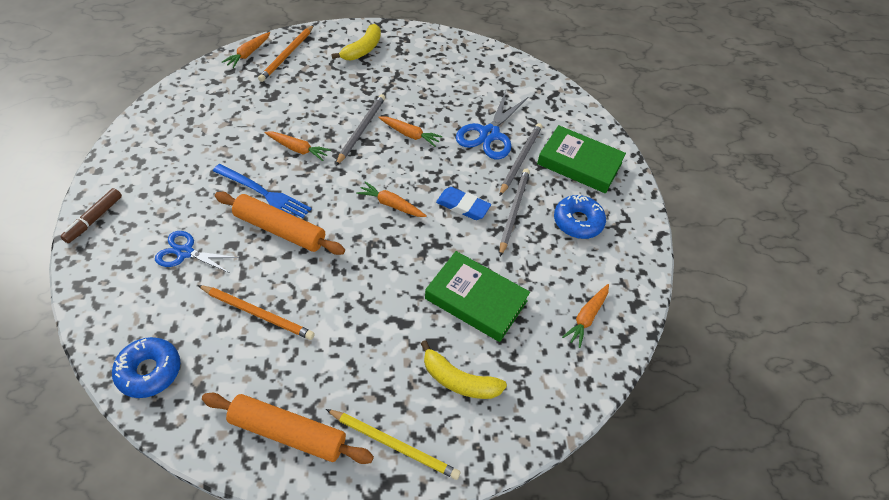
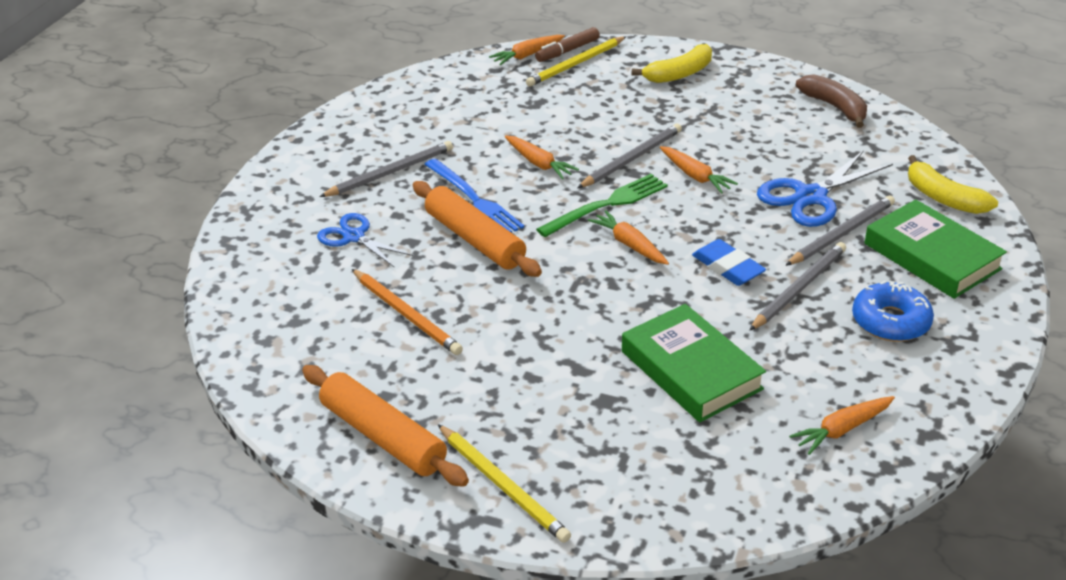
camera: 30 degrees right, 15 degrees down
brown marker [60,188,122,243] -> brown marker moved to [535,27,600,62]
blue donut [112,337,181,398] -> none
orange pencil [258,25,314,82] -> yellow pencil [526,36,626,87]
yellow banana [420,340,507,399] -> yellow banana moved to [908,155,998,214]
none -> grey pencil [319,141,453,197]
none -> green fork [536,174,668,237]
none -> brown banana [796,74,867,128]

